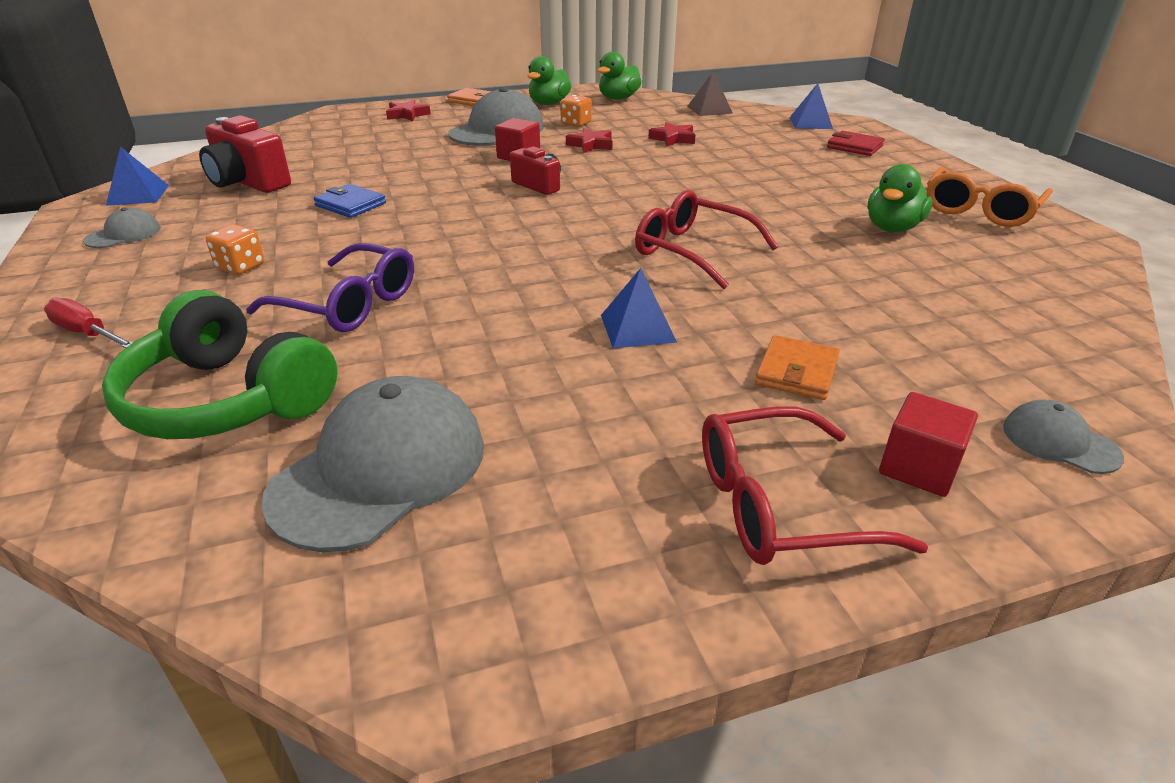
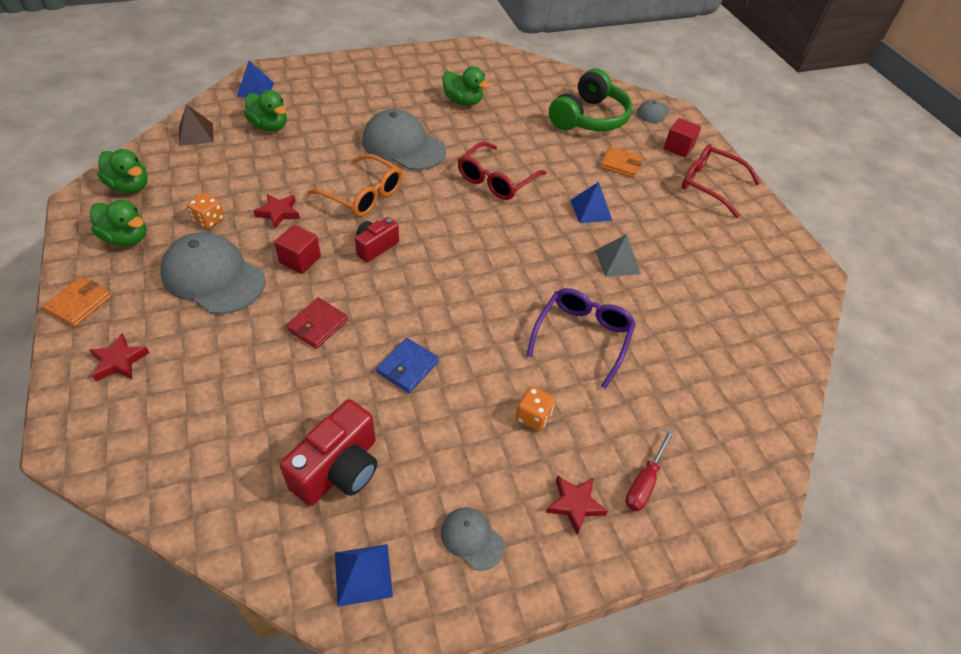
camera: 95 degrees left, 15 degrees up
green headphones [102,290,337,439] -> green headphones moved to [549,69,633,131]
grey cap [262,376,484,552] -> grey cap moved to [362,109,446,170]
red star [648,122,696,146] -> red star moved to [546,475,608,535]
red glasses [702,406,928,565] -> red glasses turned 135 degrees clockwise [682,144,760,218]
red wallet [827,131,885,156] -> red wallet moved to [286,298,348,349]
orange glasses [926,167,1053,227] -> orange glasses moved to [307,154,403,217]
none -> green duck [244,90,287,131]
none -> grey pyramid [595,234,640,277]

